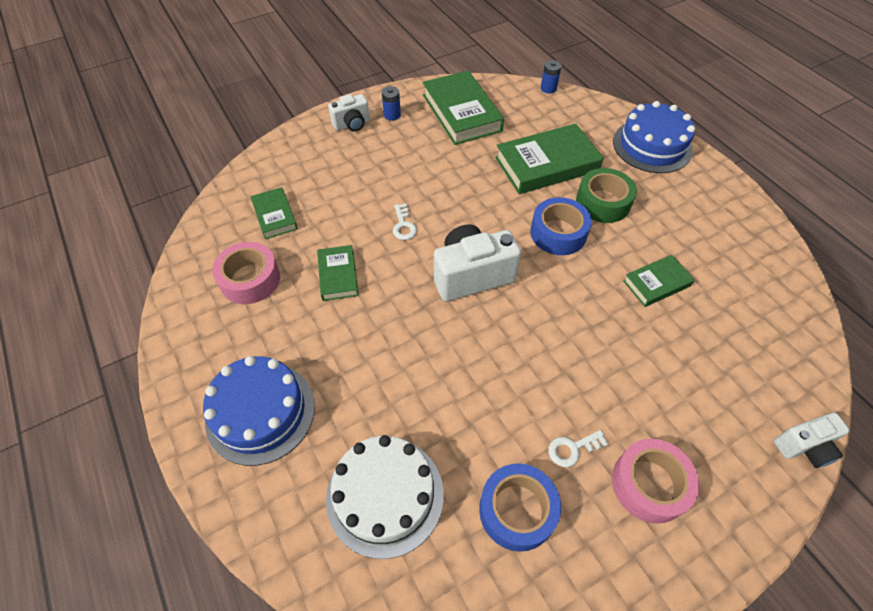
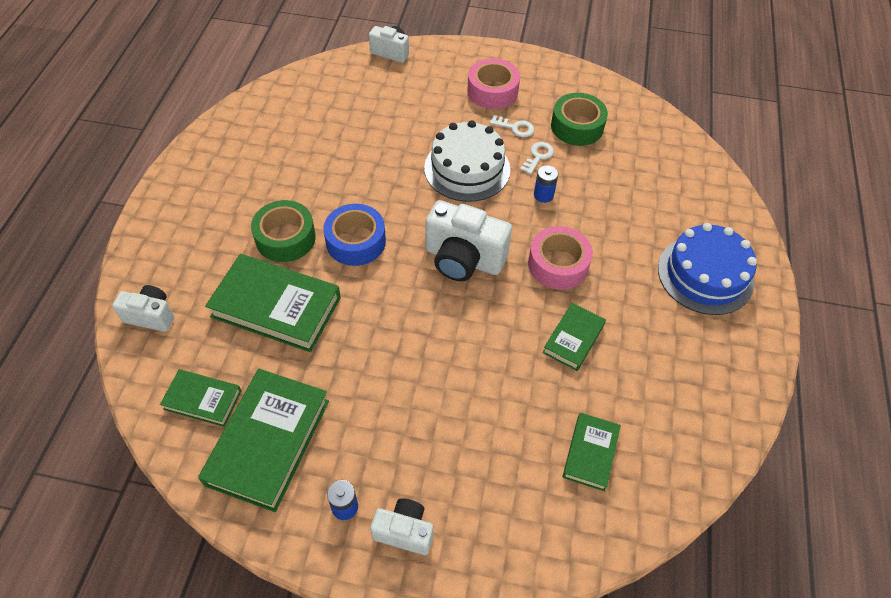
camera: 140 degrees left, 0 degrees up
pink tape [212,242,280,304] -> pink tape moved to [528,226,593,290]
white cake [326,435,444,559] -> white cake moved to [424,120,510,202]
white key [393,204,417,240] -> white key moved to [520,142,554,175]
blue tape [479,463,561,552] -> green tape [551,93,608,146]
blue battery [541,60,562,94] -> blue battery moved to [534,165,558,203]
blue cake [613,101,695,173] -> none
green book [623,255,695,307] -> green book moved to [160,369,242,427]
none -> white camera [112,285,174,332]

